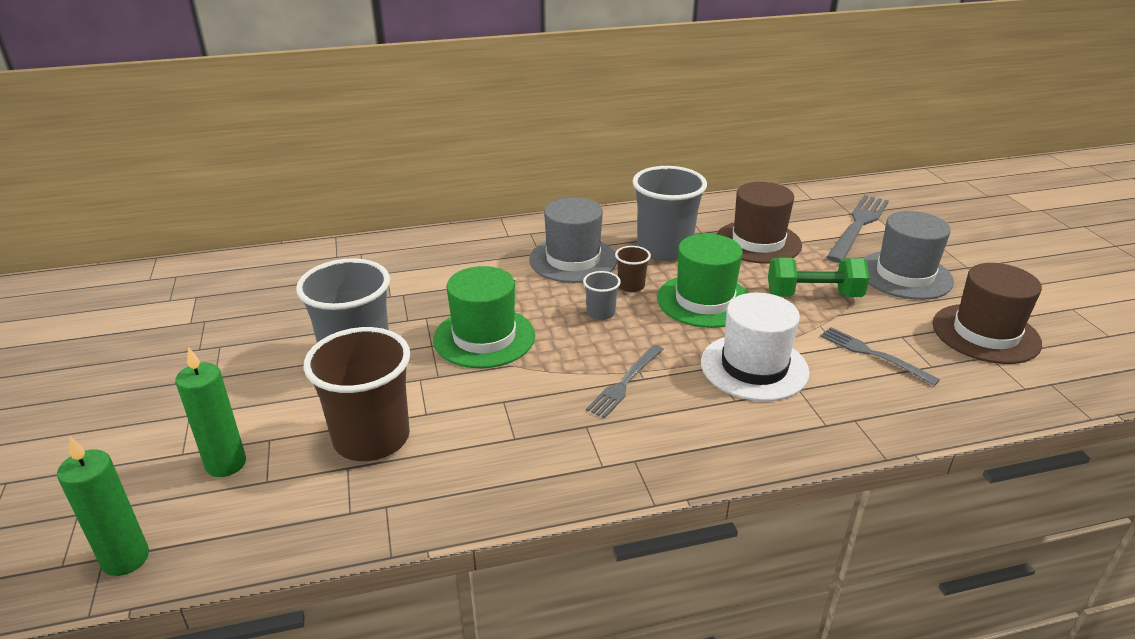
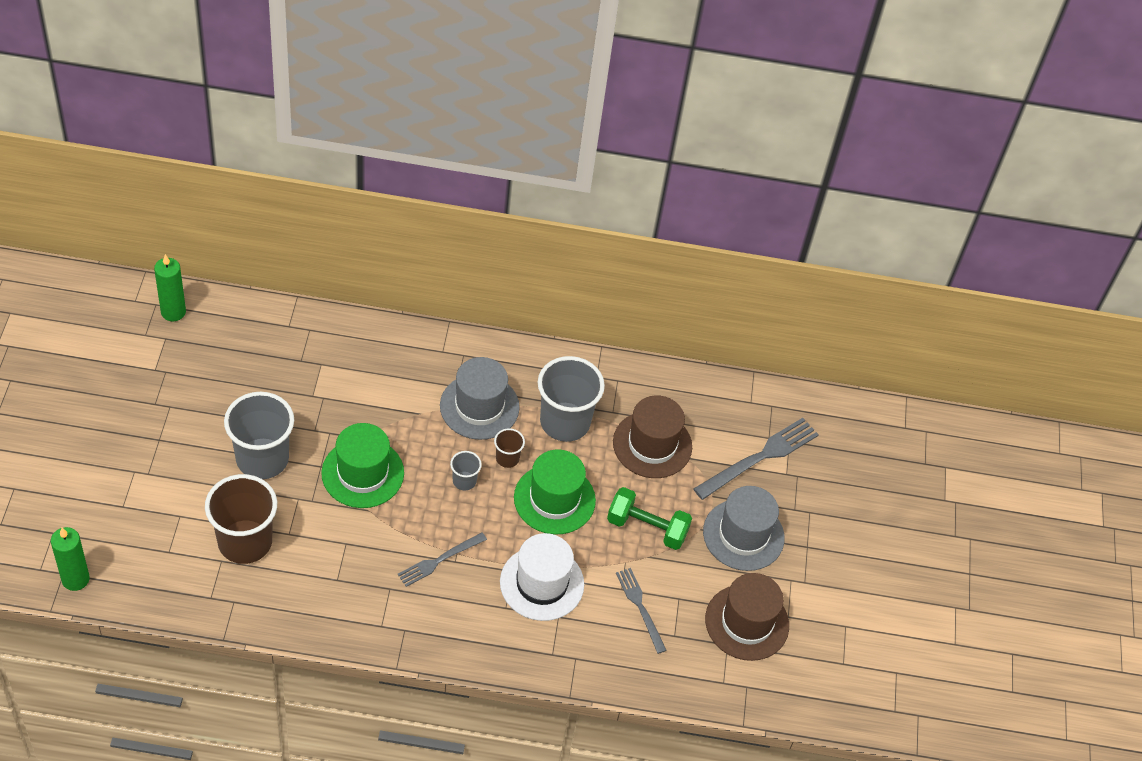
camera: 15 degrees right, 20 degrees up
green candle [175,347,246,477] -> green candle moved to [154,254,186,321]

